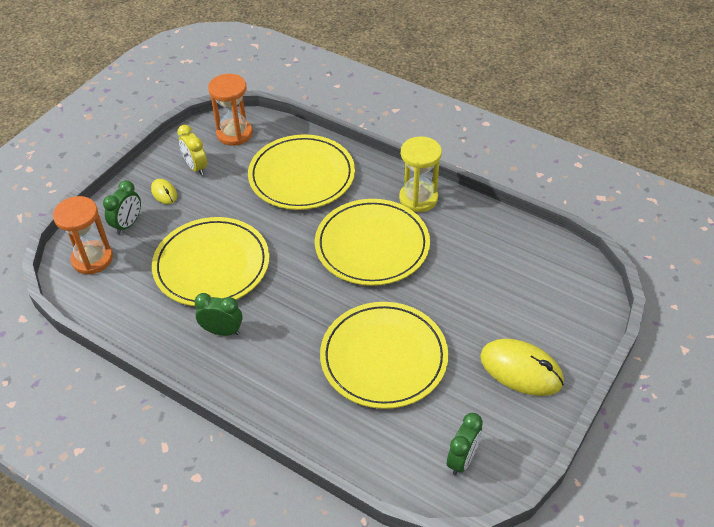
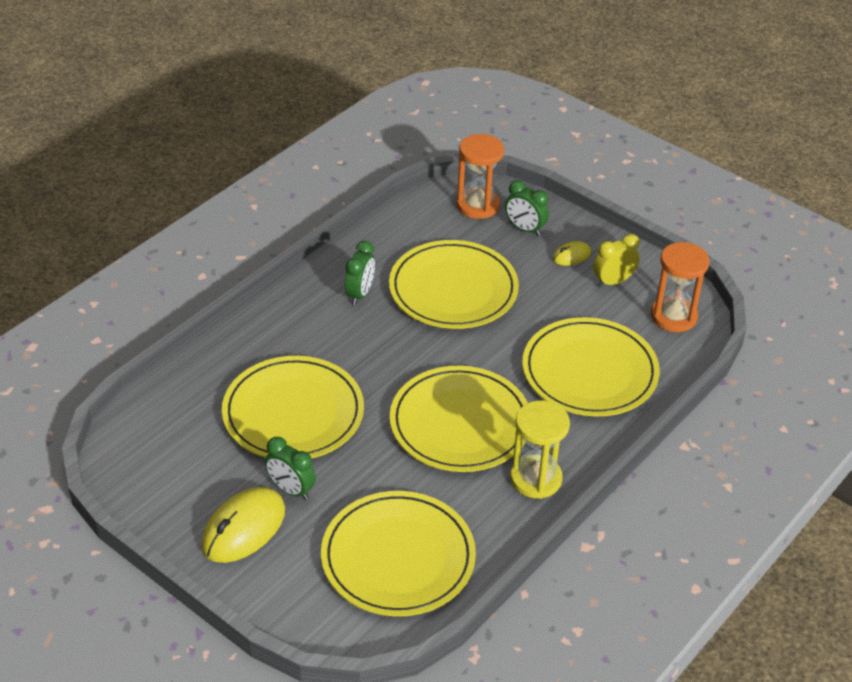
camera: 95 degrees right, 5 degrees down
green clock [447,413,483,475] -> green clock moved to [265,437,316,500]
none -> yellow plate [321,491,476,616]

